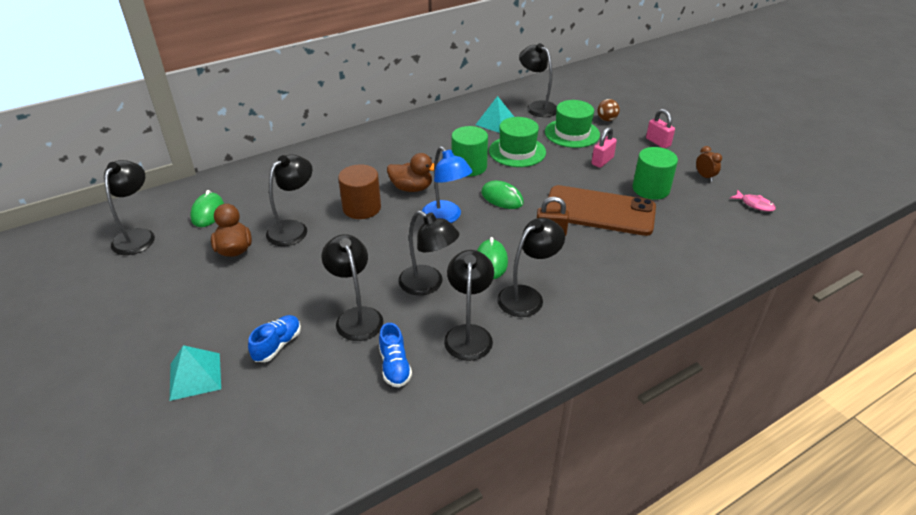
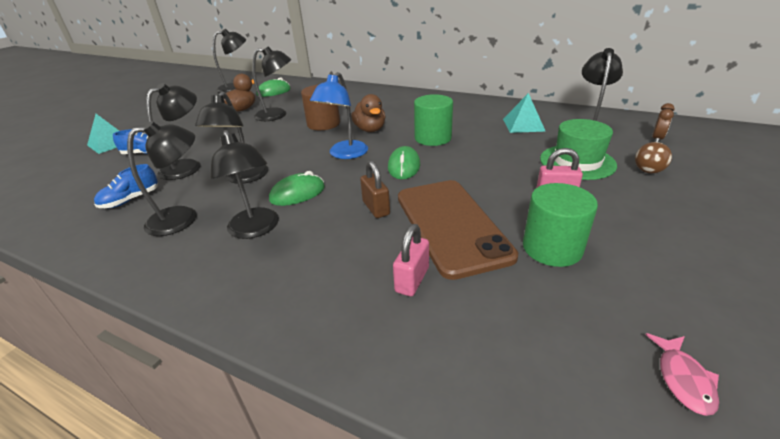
camera: 60 degrees right, 5 degrees down
green hat [489,117,546,167] -> none
black lamp [497,218,565,317] -> black lamp turned 45 degrees clockwise [210,130,279,239]
pink padlock [646,109,675,148] -> pink padlock moved to [393,224,429,296]
brown clock [696,146,722,181] -> brown clock moved to [652,103,675,142]

